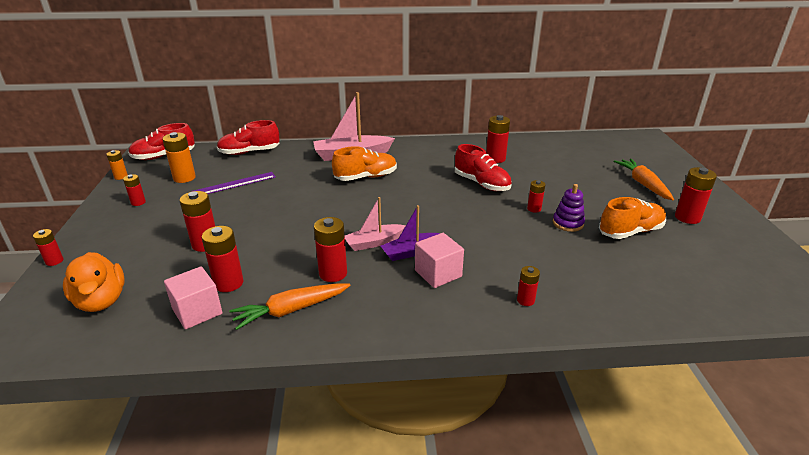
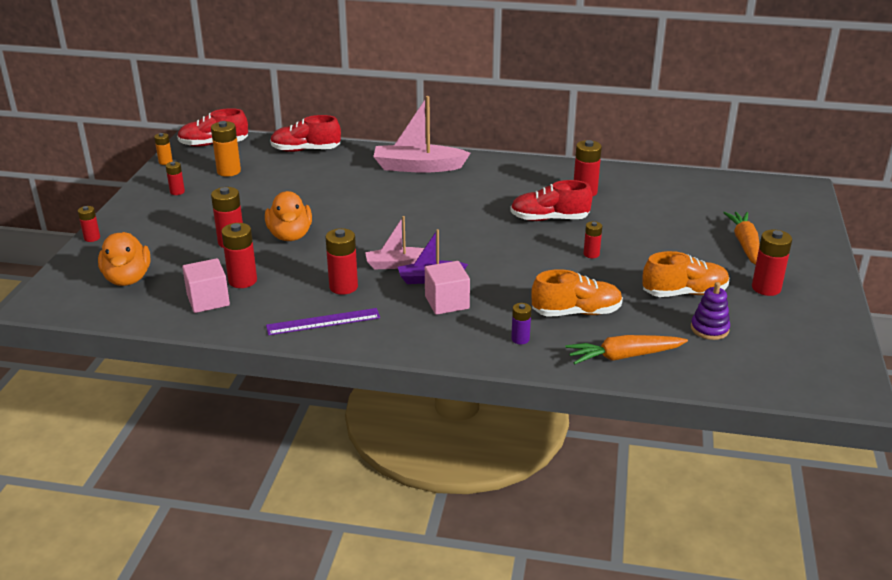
camera: 15 degrees right, 0 degrees up
purple ruler [191,172,276,194] -> purple ruler moved to [266,308,380,335]
orange carrot [229,283,351,330] -> orange carrot moved to [565,335,688,364]
orange shoe [332,146,397,181] -> orange shoe moved to [531,269,623,317]
red shoe [455,144,512,191] -> red shoe turned 120 degrees clockwise [510,180,592,221]
red battery [517,266,540,306] -> purple battery [511,303,531,344]
purple stacking toy [553,184,585,232] -> purple stacking toy moved to [691,282,730,340]
none -> orange duck [265,191,312,241]

